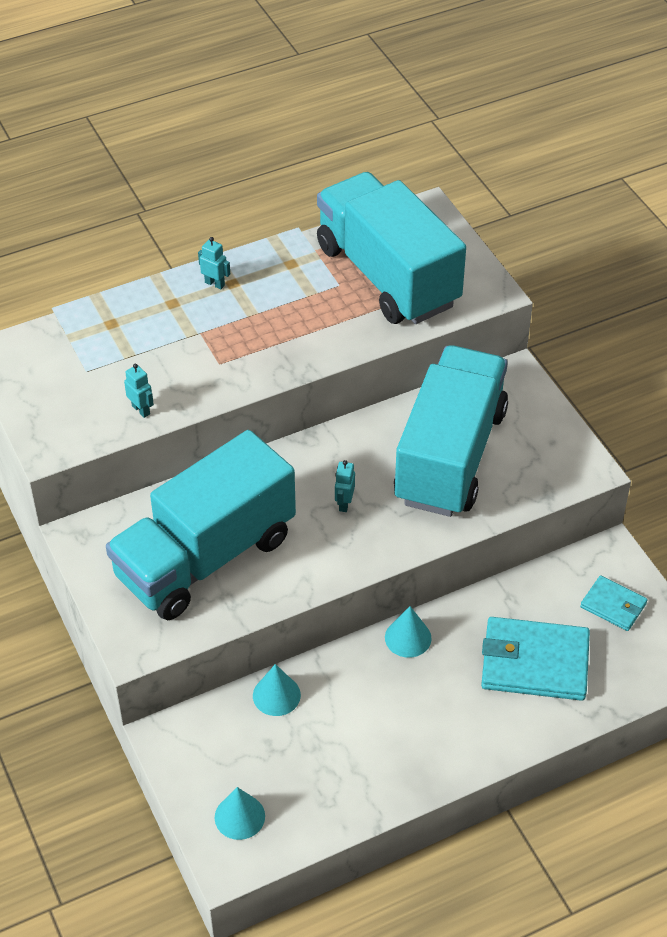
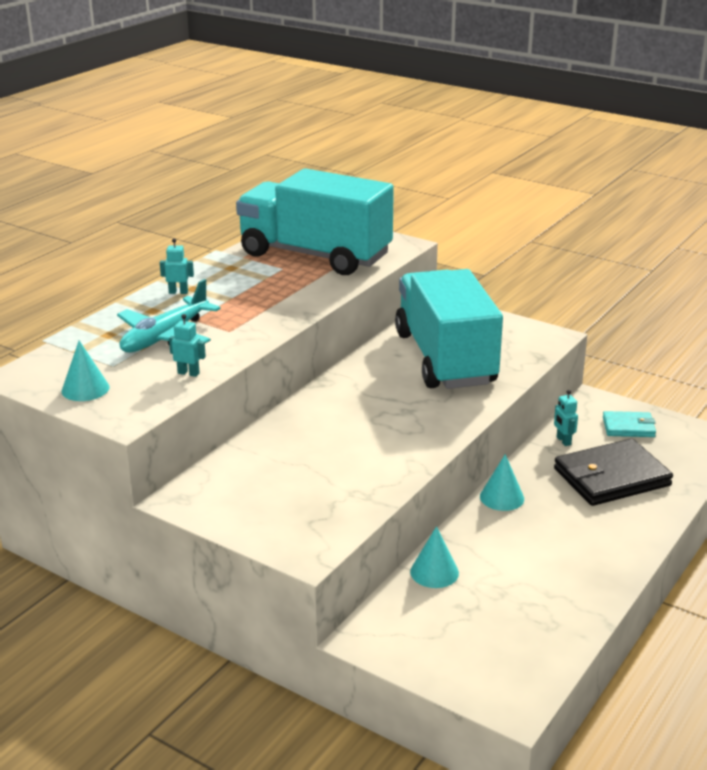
camera: 30 degrees left, 20 degrees down
turquoise truck [106,430,296,620] -> none
turquoise cone [215,787,265,840] -> turquoise cone moved to [62,340,110,401]
turquoise robot [335,460,355,512] -> turquoise robot moved to [554,390,578,446]
turquoise wallet [481,617,590,701] -> black wallet [554,439,673,506]
none -> turquoise plane [117,279,221,352]

